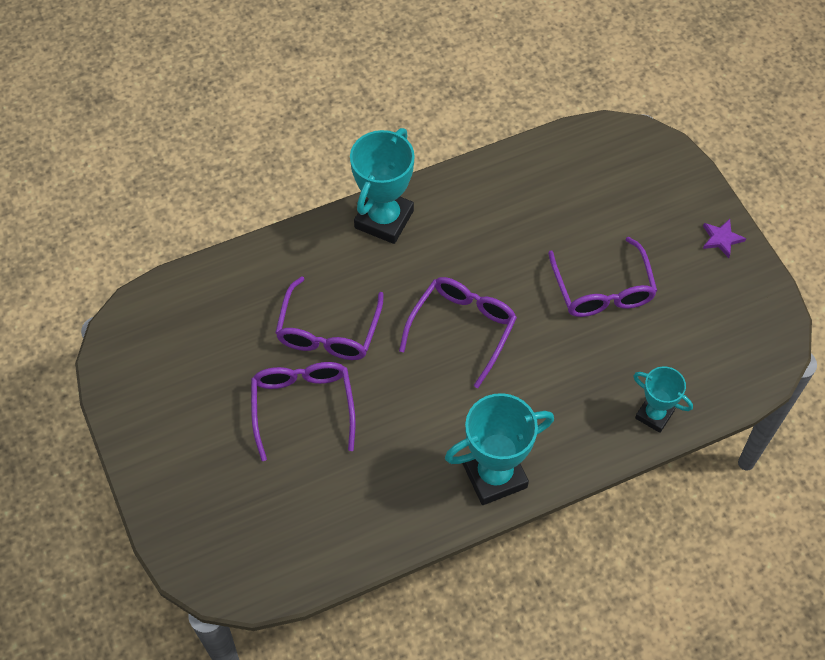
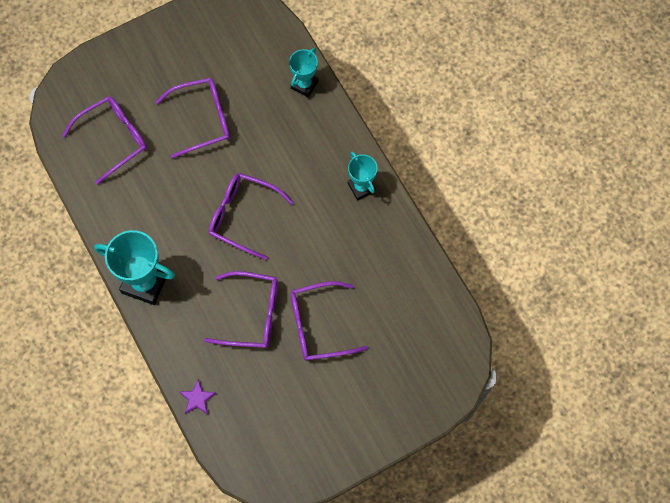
camera: 95 degrees left, 10 degrees up
turquoise trophy [445,393,554,505] -> turquoise trophy [348,152,378,200], size x0.59
purple star [703,219,746,258] -> purple star moved to [179,379,216,414]
none -> purple glasses [62,97,147,185]

